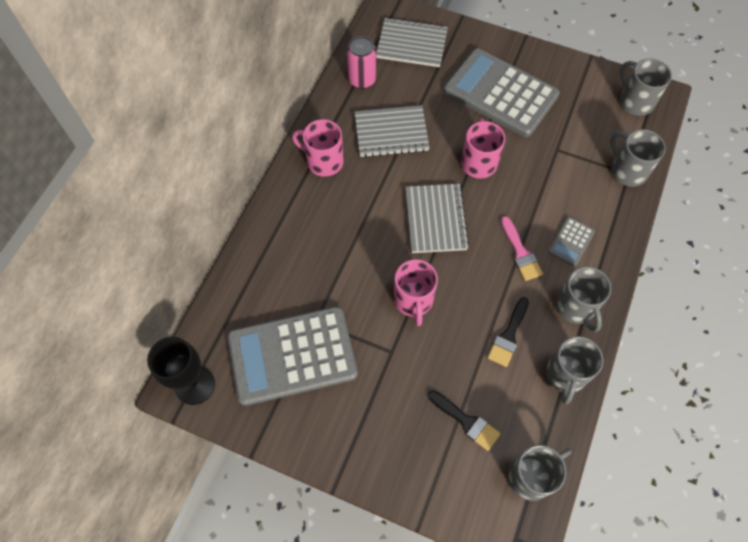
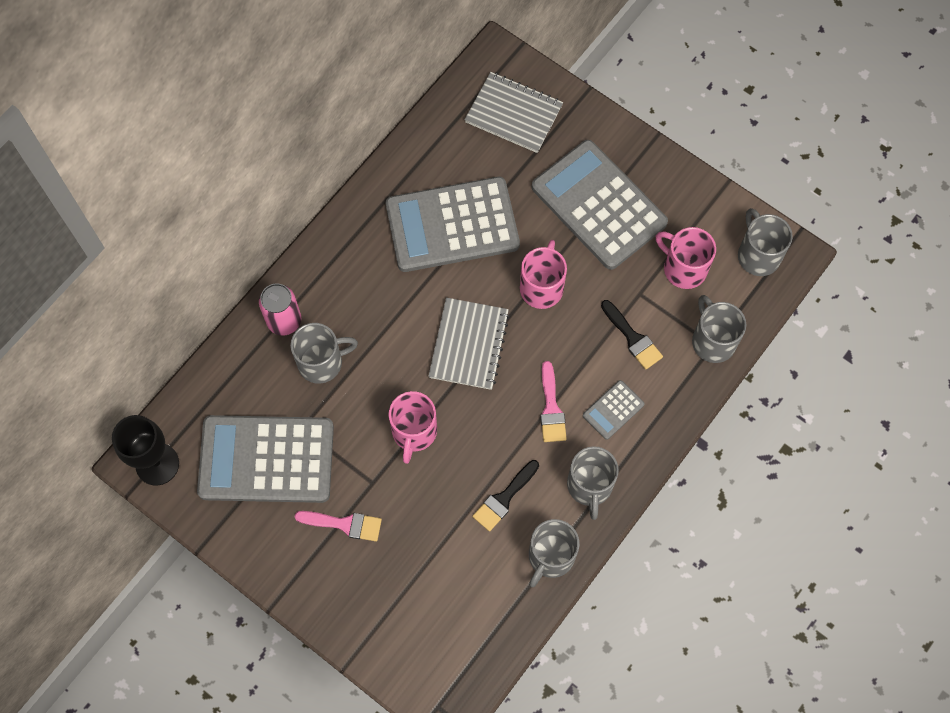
camera: 15 degrees right, 5 degrees up
pink mug [292,119,344,177] -> pink mug moved to [656,227,716,289]
pink can [347,36,376,89] -> pink can moved to [259,283,301,336]
grey notebook [354,105,430,157] -> grey calculator [386,177,520,272]
black brush [428,390,500,451] -> black brush moved to [601,300,663,370]
grey mug [508,445,572,501] -> grey mug moved to [291,323,358,384]
none -> pink brush [295,511,382,541]

